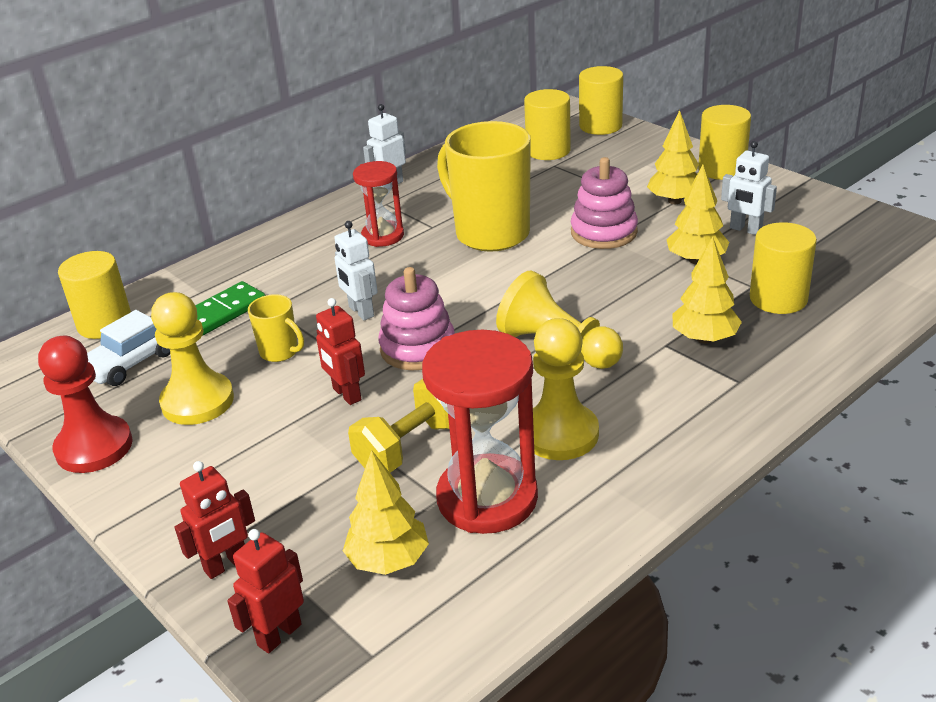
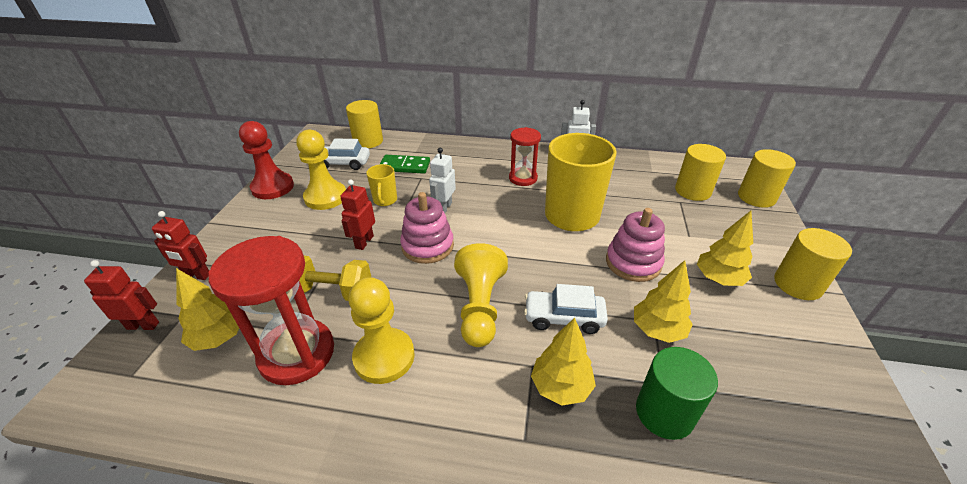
camera: 50 degrees right, 5 degrees up
white robot [721,141,777,235] -> none
yellow cylinder [750,222,817,314] -> green cylinder [636,347,718,440]
none -> white car [524,284,608,334]

